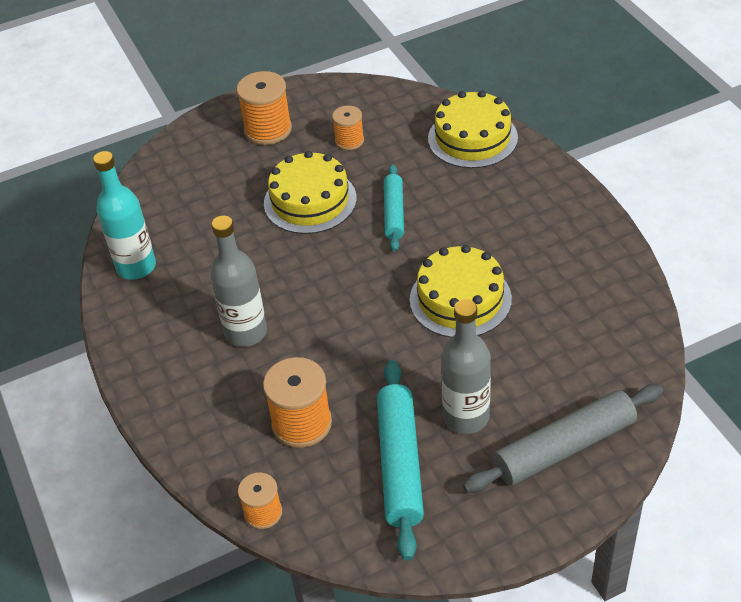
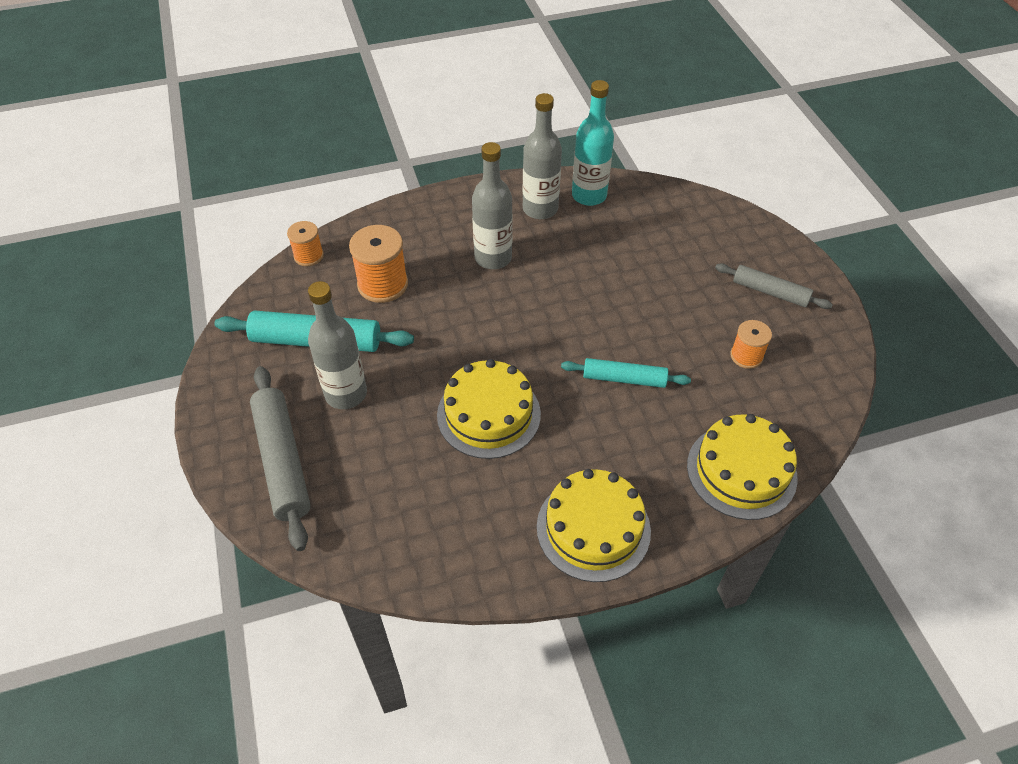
camera: 95 degrees right, 5 degrees up
orange spool [237,71,292,145] -> grey rolling pin [715,263,833,309]
yellow cake [264,151,357,234] -> yellow cake moved to [537,469,651,582]
none -> grey bottle [523,93,562,219]

